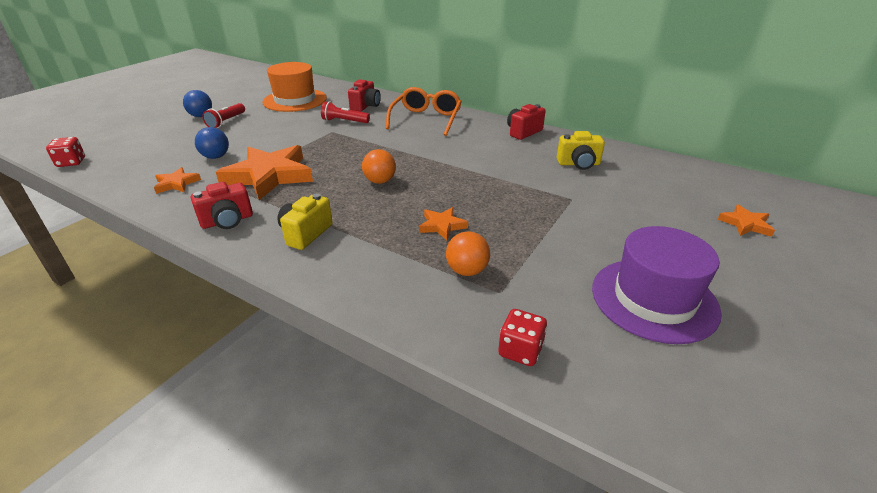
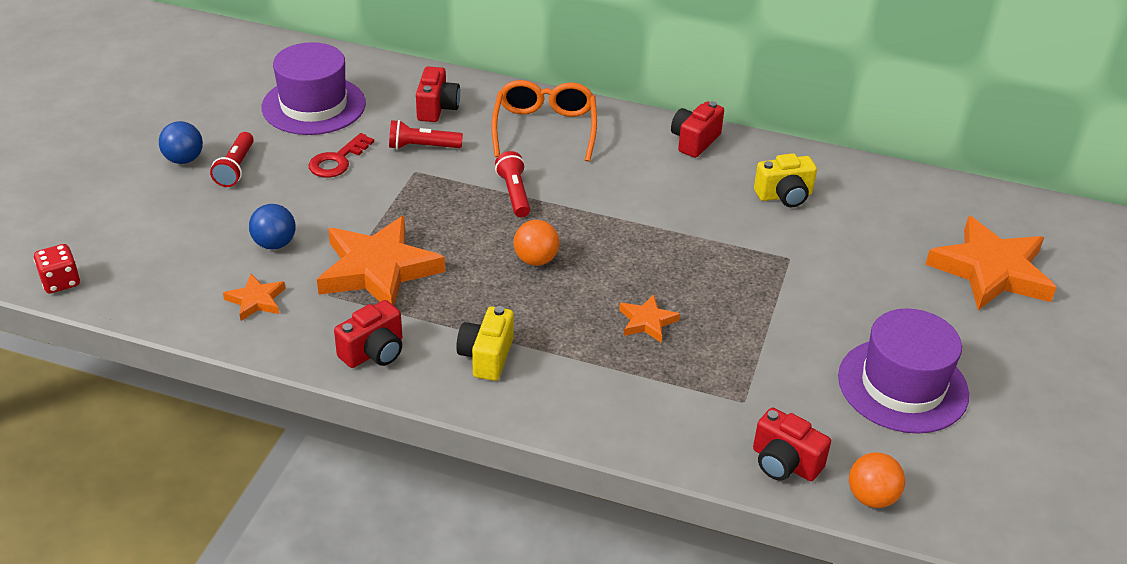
camera: 15 degrees left, 5 degrees up
orange hat [263,62,327,112] -> purple hat [261,42,366,135]
orange ball [446,231,490,276] -> orange ball moved to [849,452,905,508]
red dice [498,309,547,366] -> red camera [753,408,831,481]
orange star [718,204,775,237] -> orange star [925,216,1057,310], size x2.14
none -> red key [308,133,374,178]
none -> red flashlight [495,151,530,217]

